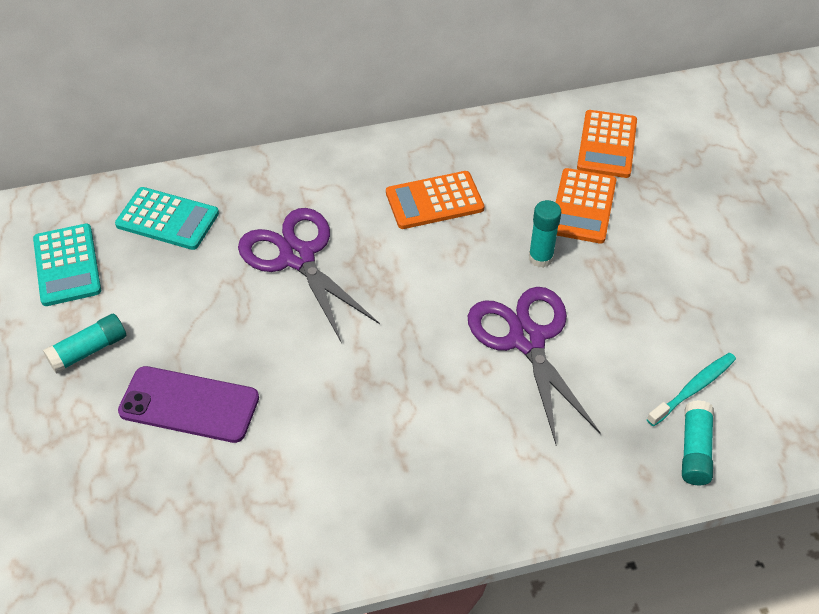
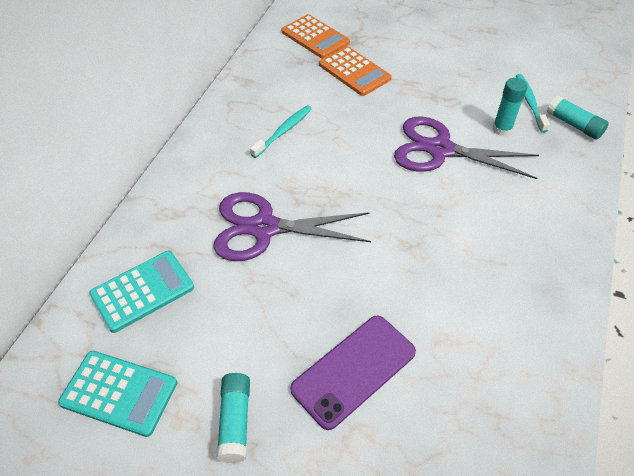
camera: 55 degrees left, 0 degrees up
orange calculator [386,171,484,229] -> turquoise toothbrush [250,105,312,158]
turquoise glue stick [529,200,561,268] -> turquoise glue stick moved to [492,78,527,136]

